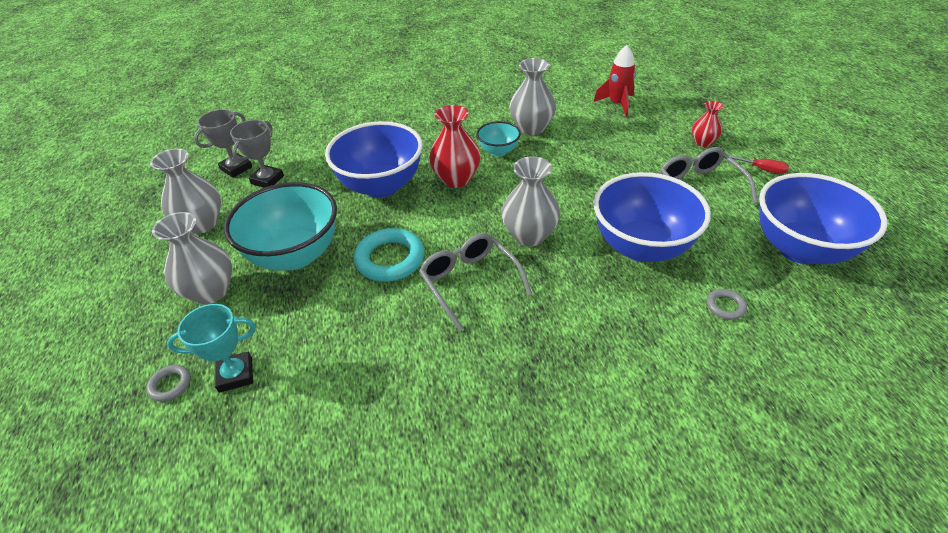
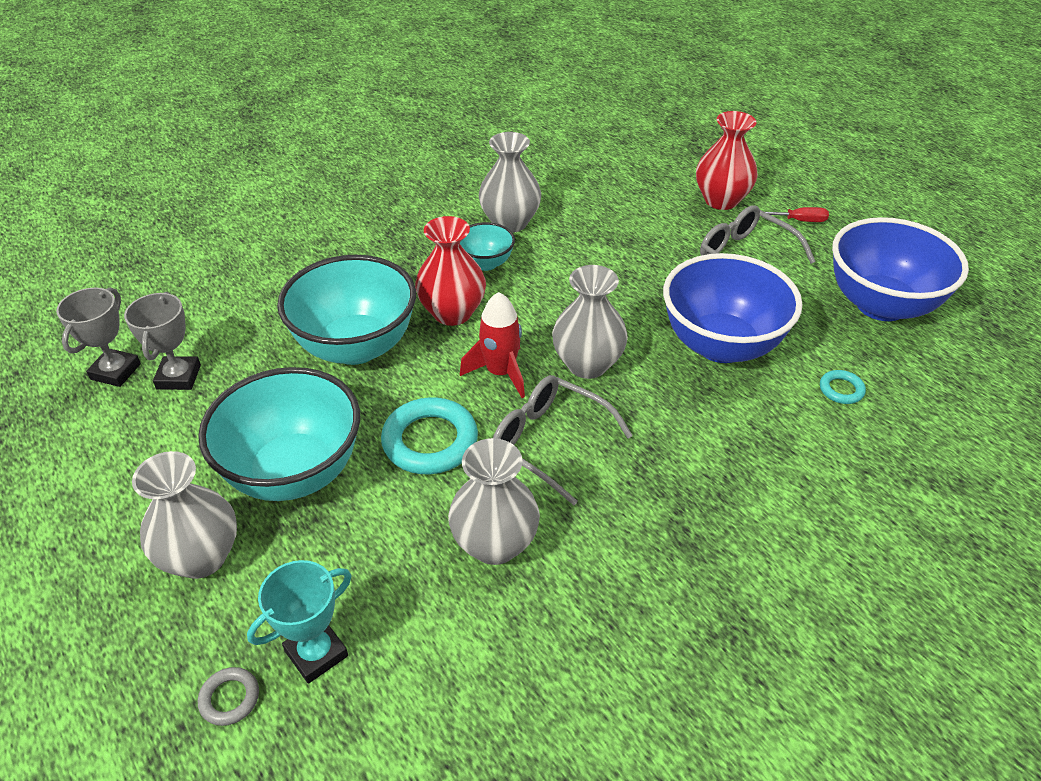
camera: 25 degrees left, 0 degrees up
grey vase [150,148,221,234] -> grey vase moved to [448,438,540,565]
blue bowl [325,121,423,198] -> turquoise bowl [277,255,416,365]
red rocket [593,45,636,117] -> red rocket moved to [460,292,525,398]
red vase [692,101,724,147] -> red vase [696,111,758,210], size x1.70
grey ring [707,289,747,320] -> turquoise ring [820,370,866,404]

